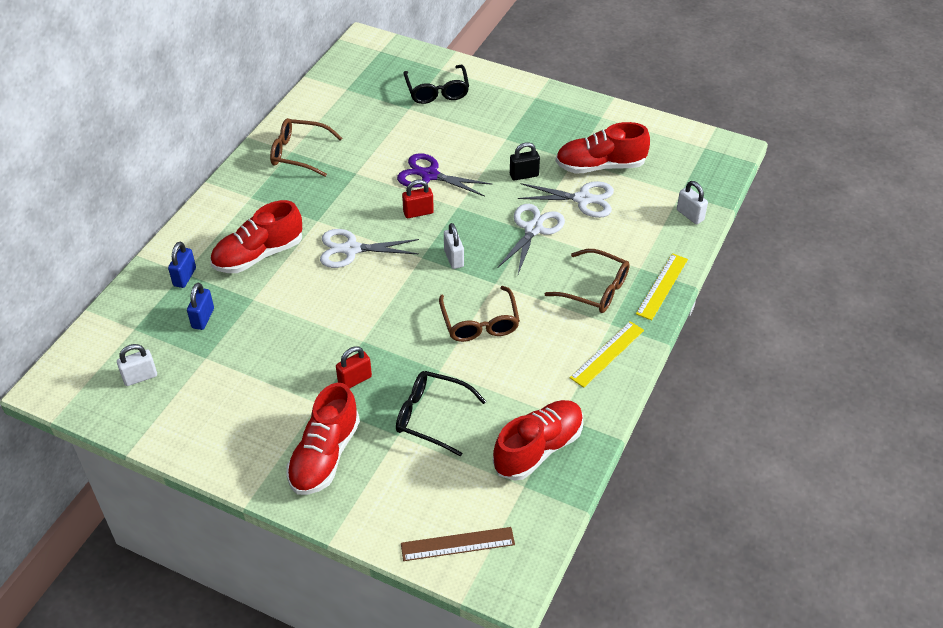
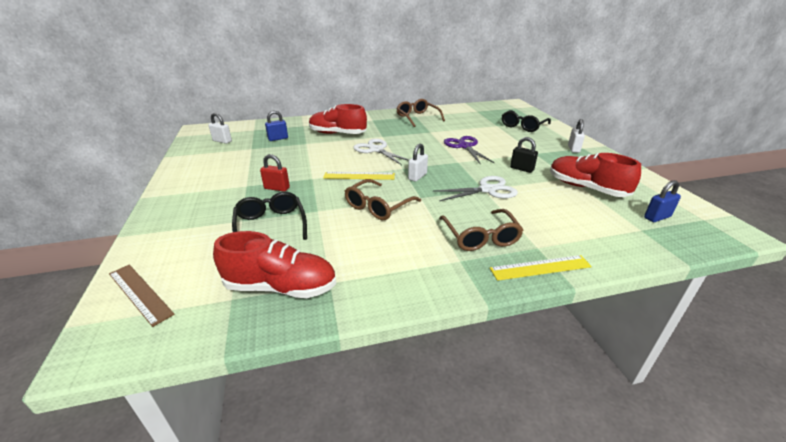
camera: 50 degrees right, 15 degrees down
blue padlock [168,242,196,288] -> blue padlock moved to [644,180,681,222]
red shoe [286,383,360,495] -> none
red padlock [402,180,434,218] -> none
white scissors [518,181,614,218] -> none
yellow ruler [570,321,644,388] -> yellow ruler moved to [323,172,395,180]
white padlock [677,181,708,224] -> white padlock moved to [568,119,585,153]

